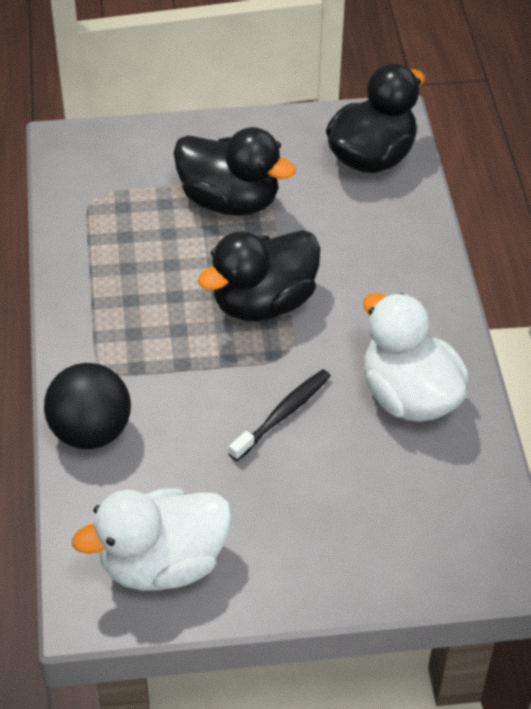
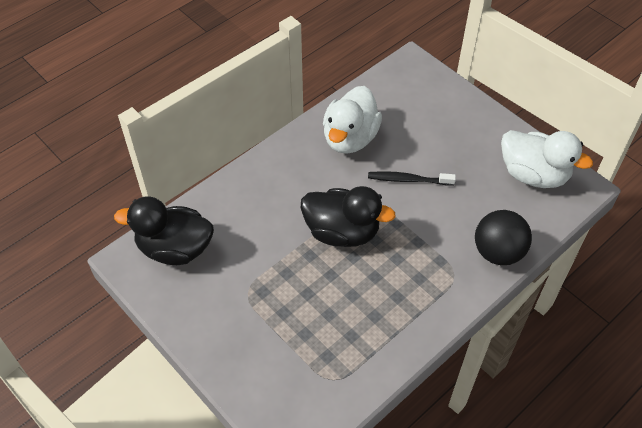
camera: 125 degrees left, 5 degrees up
black duck [173,127,296,216] -> none

